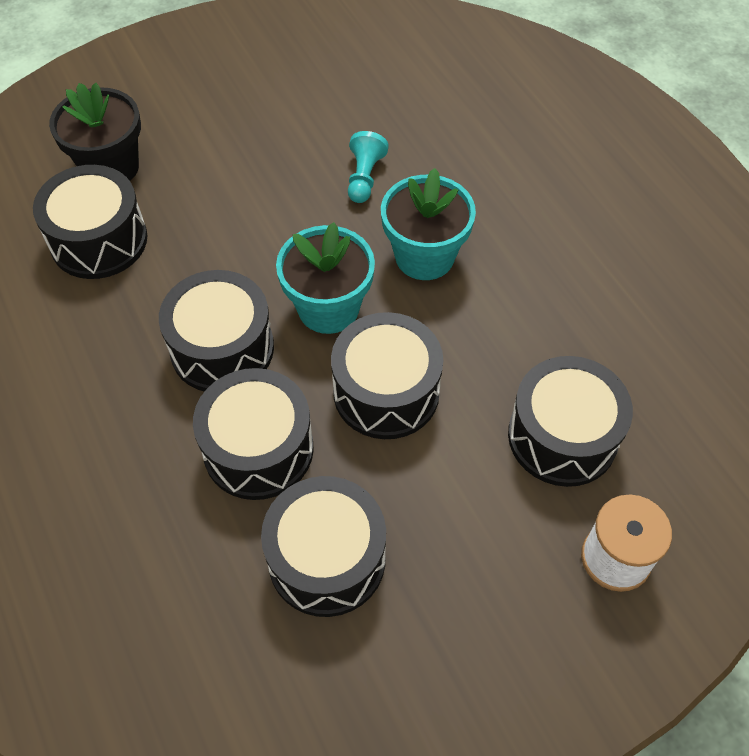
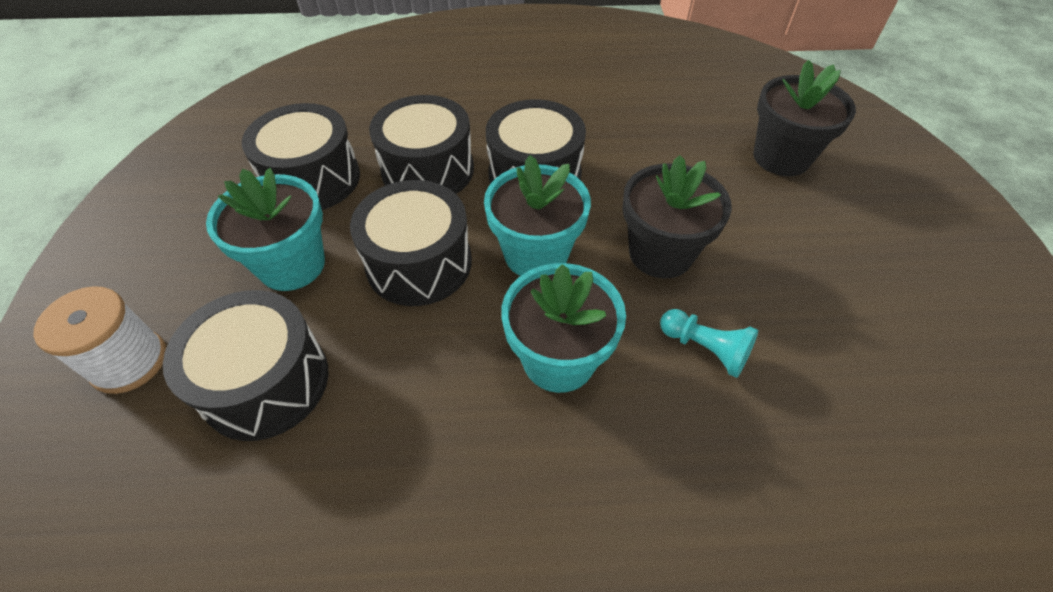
camera: 115 degrees right, 5 degrees down
black drum [33,165,147,279] -> none
none -> turquoise flower pot [206,168,325,291]
none -> black flower pot [622,155,732,278]

